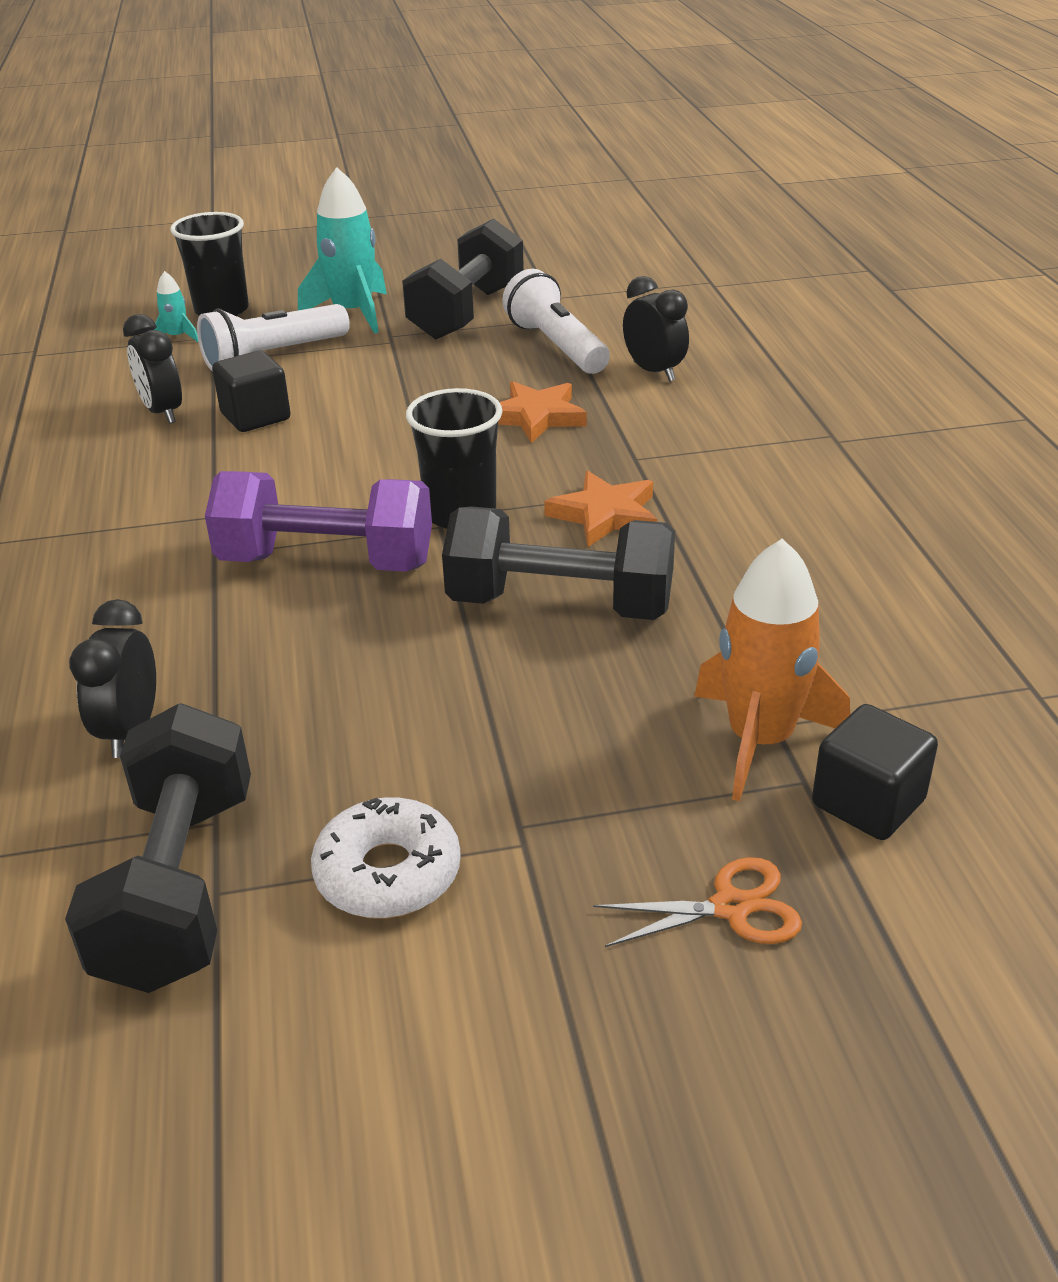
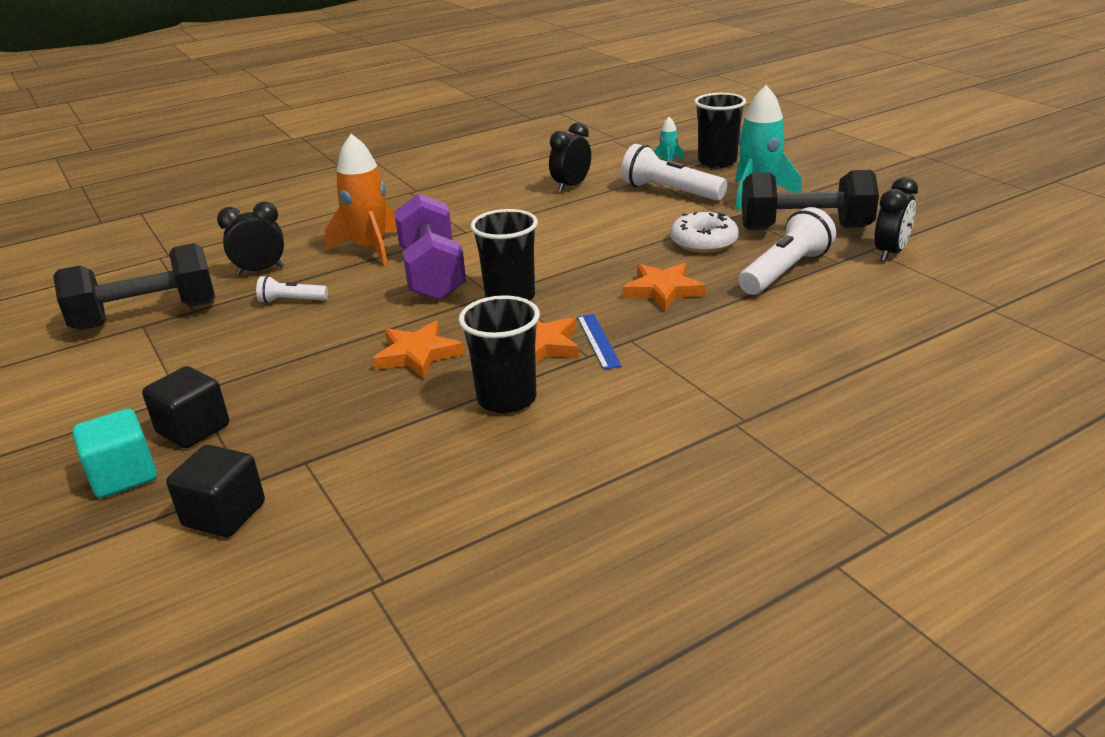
camera: 70 degrees right, 5 degrees down
black cube [212,351,291,432] -> black cube moved to [142,366,229,448]
white donut [311,797,461,919] -> white donut moved to [670,212,739,253]
black dumbbell [442,506,675,620] -> orange star [373,321,464,379]
orange scissors [593,857,802,947] -> turquoise cube [72,409,157,498]
black clock [623,276,689,382] -> black clock moved to [874,177,918,262]
orange rocket [694,538,850,801] -> orange rocket moved to [324,134,397,266]
none -> white flashlight [256,276,328,303]
none -> black cup [459,295,540,414]
none -> blue ruler [577,314,622,370]

